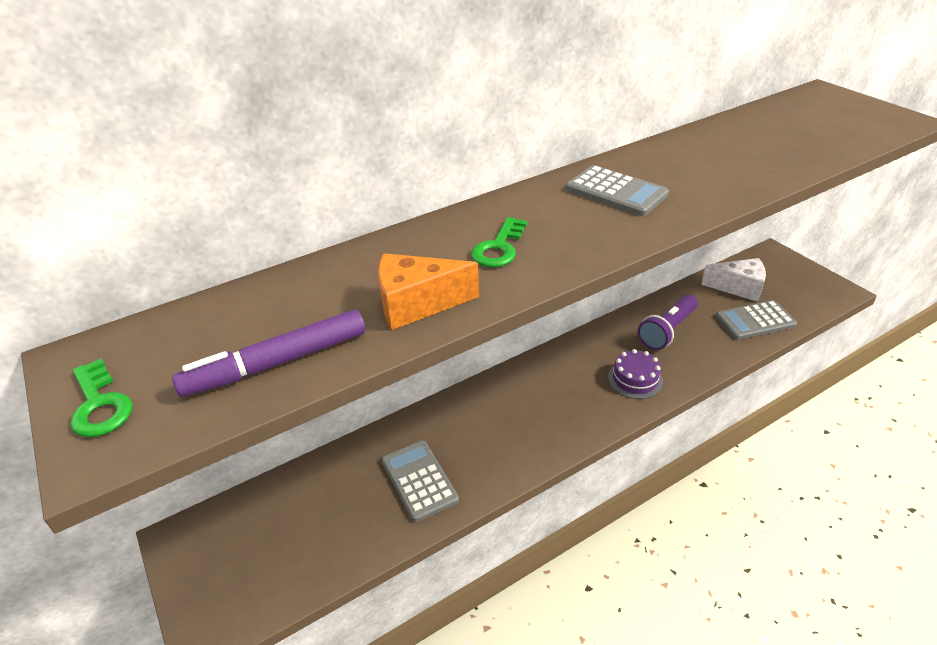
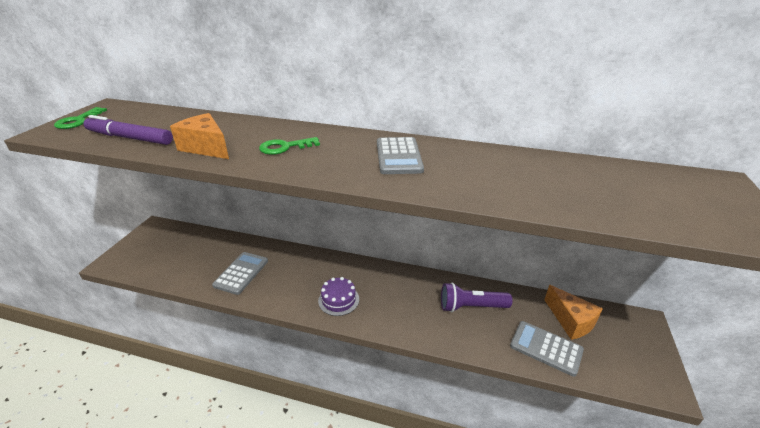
camera: 45 degrees right, 5 degrees down
purple cake [608,349,663,399] -> purple cake moved to [318,277,359,316]
white cheese [701,258,766,302] -> orange cheese [544,285,603,340]

